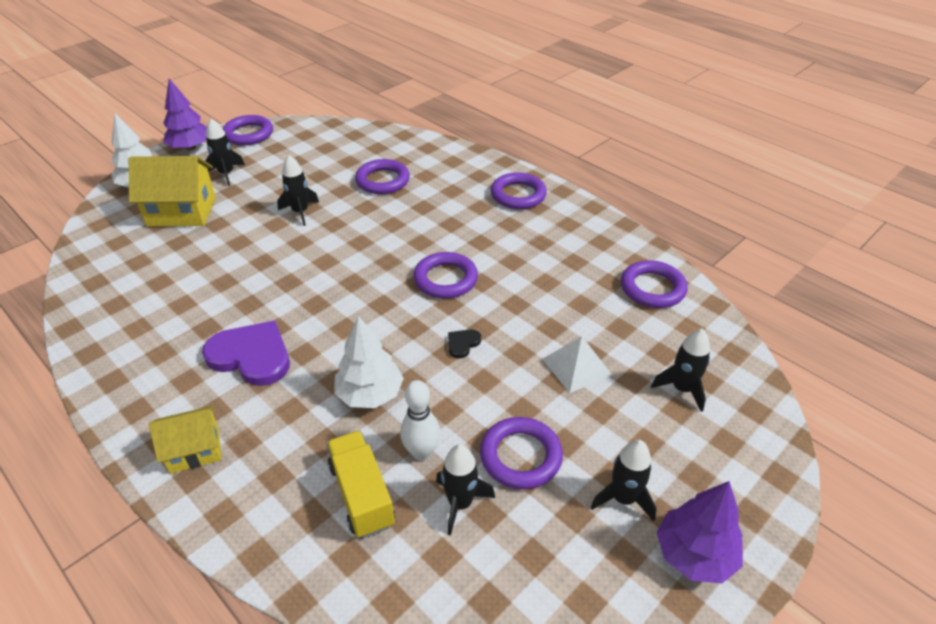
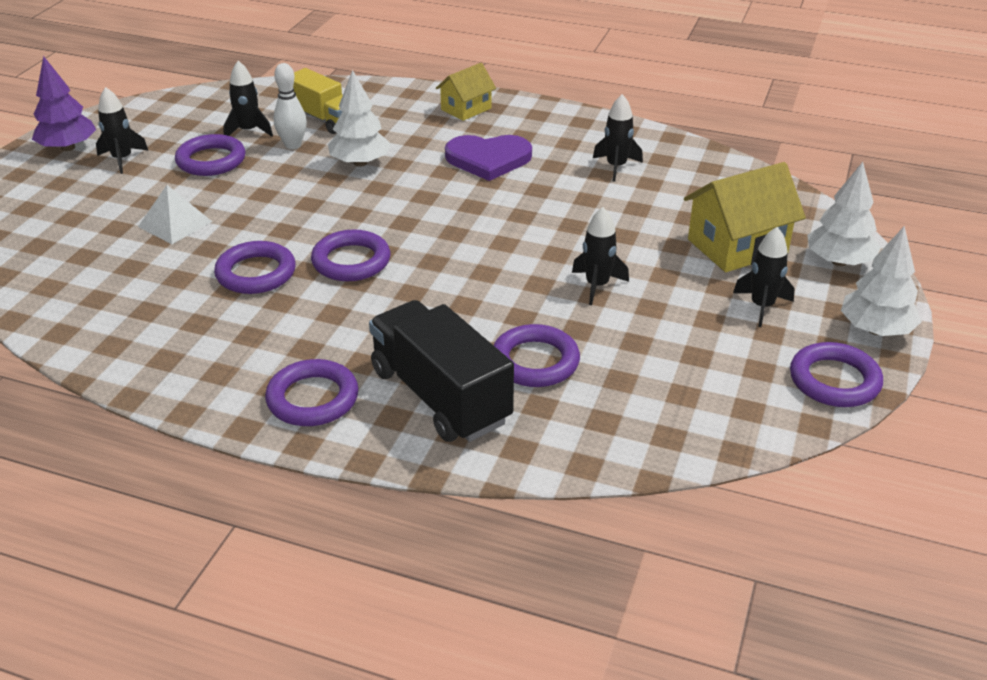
camera: 155 degrees right, 5 degrees down
purple tree [163,78,207,151] -> white tree [841,226,922,336]
black heart [448,329,481,358] -> none
purple ring [621,260,688,308] -> purple ring moved to [214,241,296,294]
black rocket [651,329,710,412] -> black rocket moved to [593,94,643,182]
none -> black truck [369,300,514,442]

